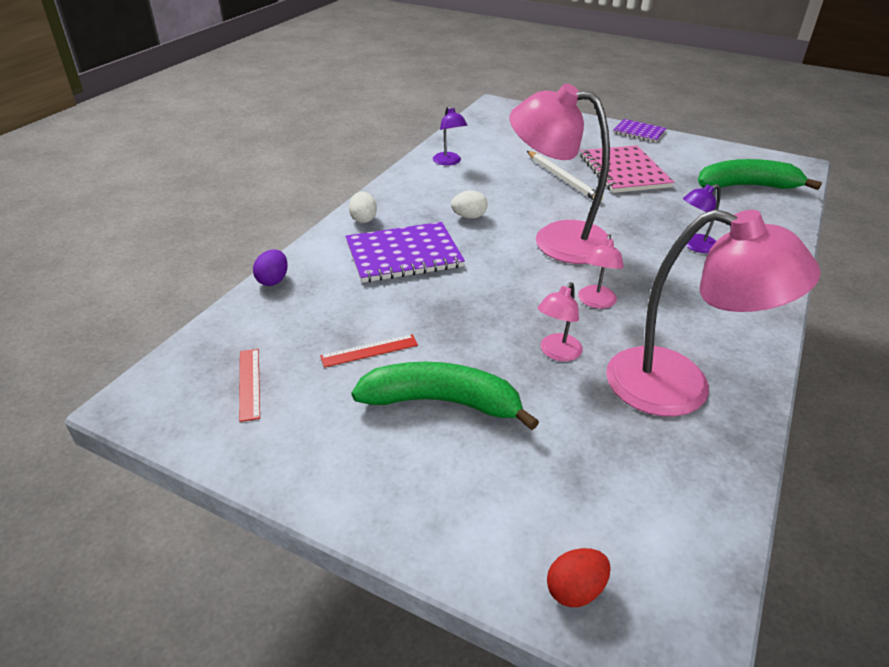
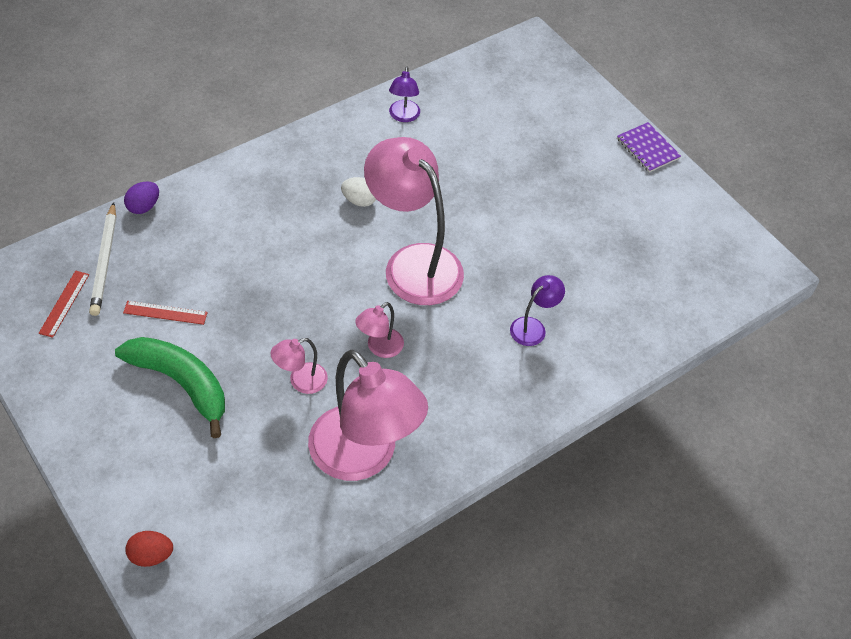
camera: 25 degrees right, 15 degrees up
purple notebook [345,222,465,283] -> none
white egg [349,191,377,223] -> none
white pencil [527,151,603,201] -> white pencil moved to [89,202,116,316]
pink notebook [581,145,674,193] -> none
purple lamp [683,184,721,253] -> purple lamp turned 135 degrees clockwise [510,275,565,346]
green banana [698,159,822,190] -> none

